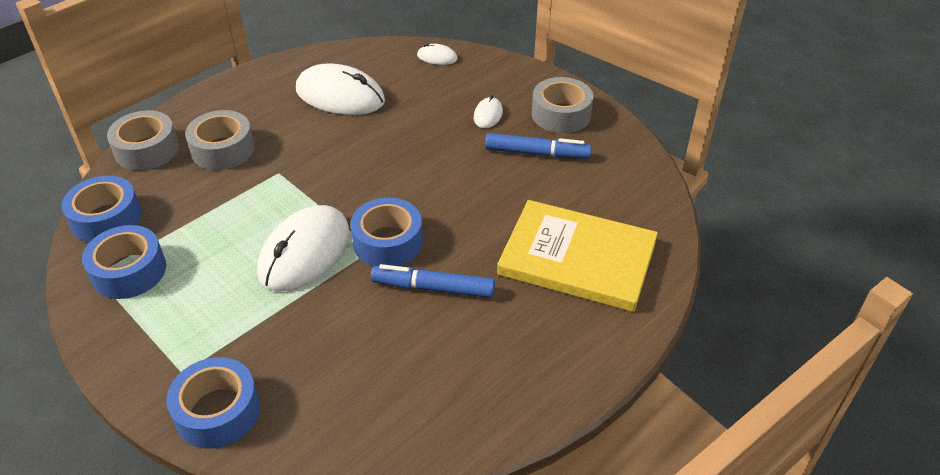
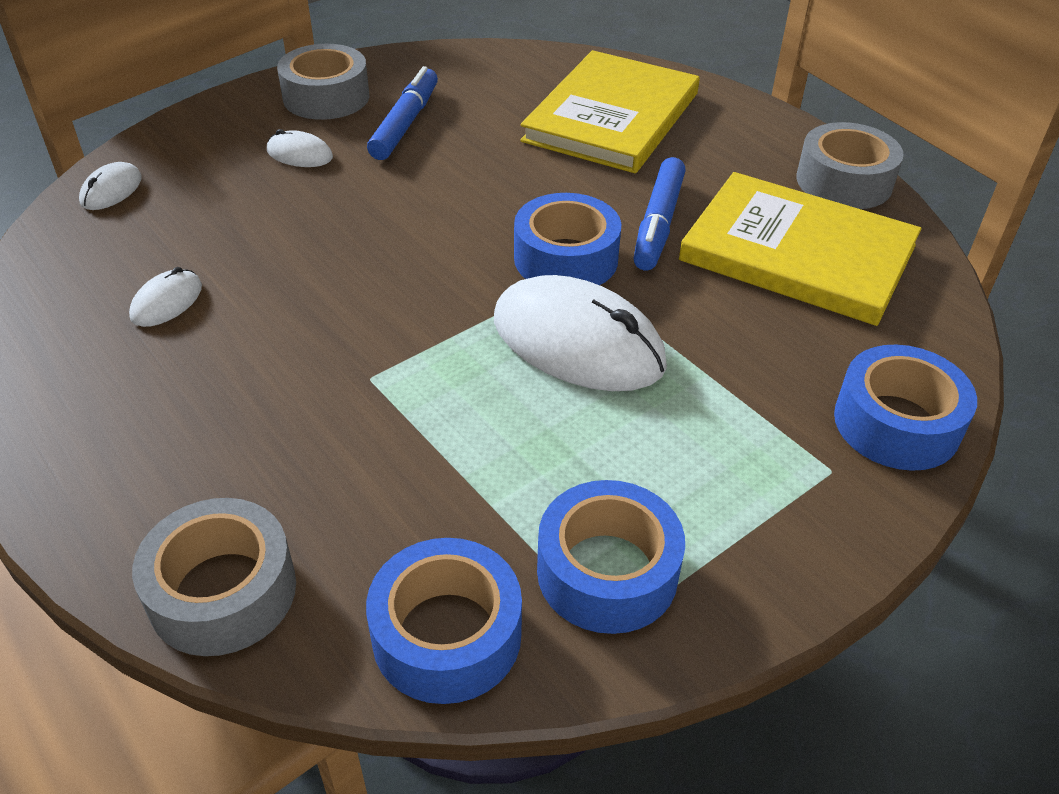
camera: 85 degrees left, 0 degrees up
grey tape [185,110,255,170] -> grey tape moved to [796,122,904,209]
white mouse [296,64,385,115] -> white mouse [129,267,202,327], size x0.46
none -> yellow book [679,172,921,326]

